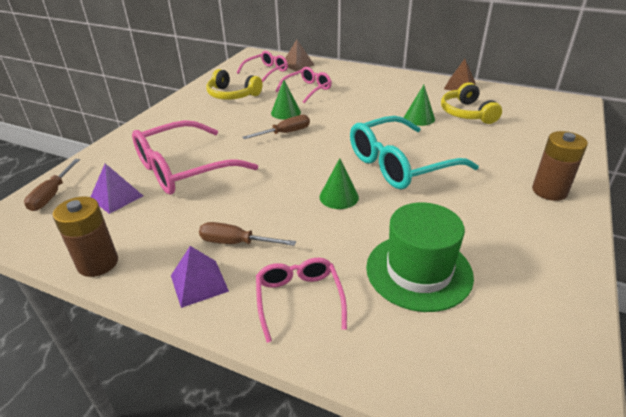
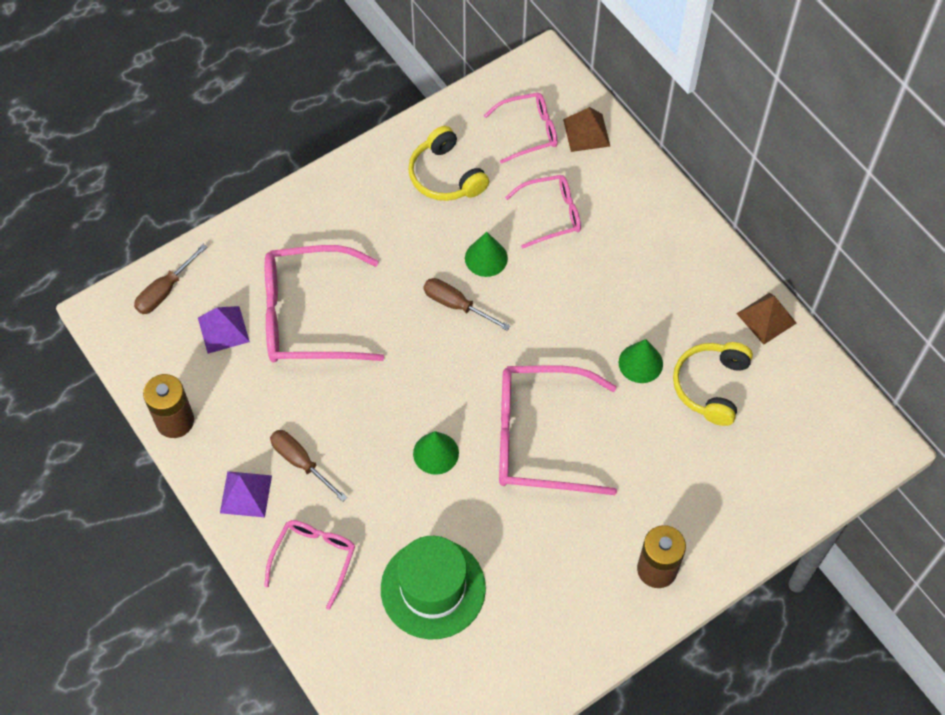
camera: 30 degrees right, 25 degrees up
brown screwdriver [242,115,310,139] -> brown screwdriver turned 150 degrees counterclockwise [423,278,510,331]
turquoise glasses [350,116,479,189] -> pink glasses [499,365,617,495]

